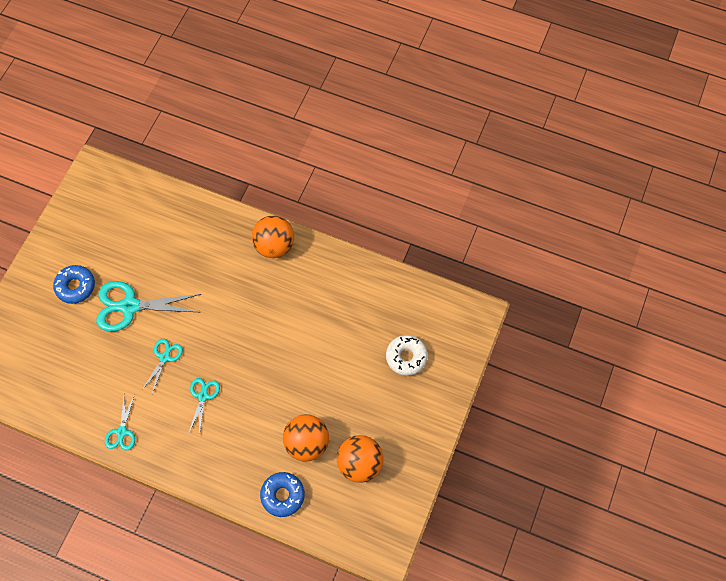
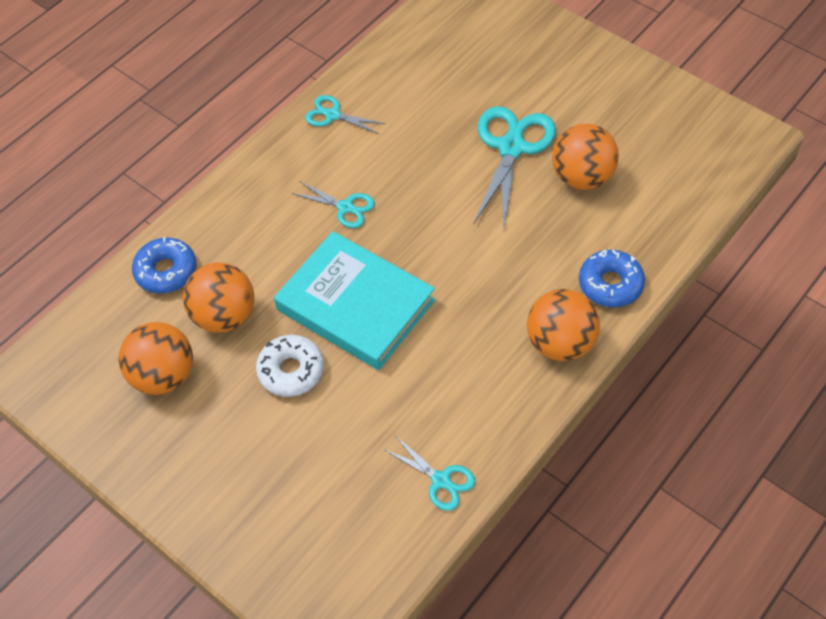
camera: 110 degrees right, 10 degrees down
blue donut [53,265,95,304] -> blue donut moved to [579,250,645,307]
turquoise scissors [142,339,183,394] -> turquoise scissors moved to [383,436,475,511]
white donut [386,335,428,376] -> white donut moved to [256,335,324,397]
none -> turquoise book [274,231,435,370]
none -> orange ball [552,124,619,190]

